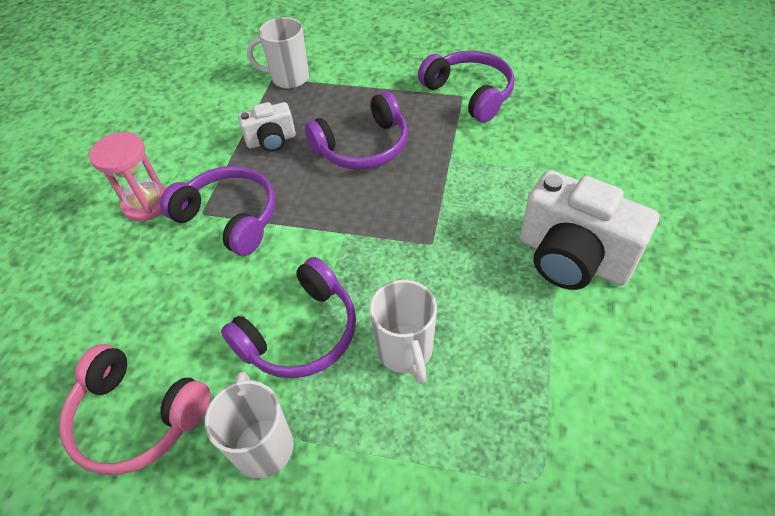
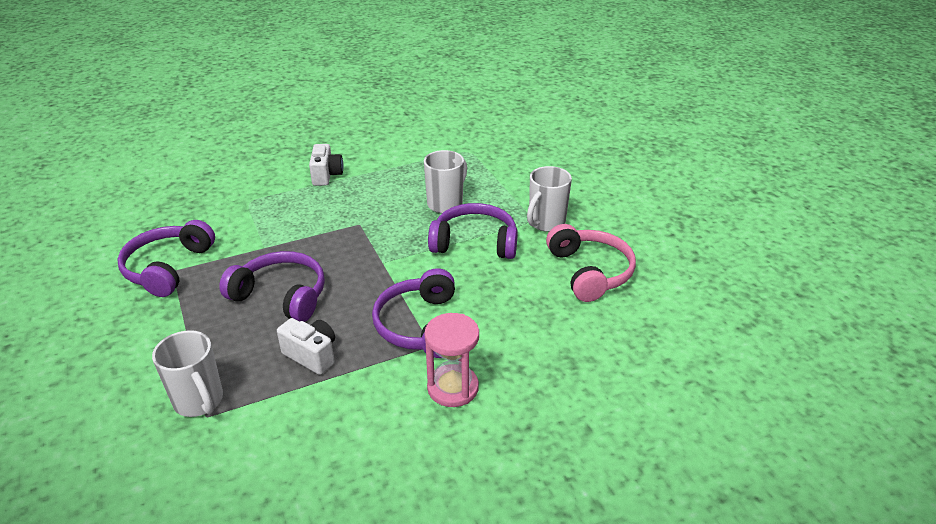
camera: 130 degrees left, 15 degrees down
white camera [520,170,659,290] -> white camera [309,144,343,186], size x0.54

